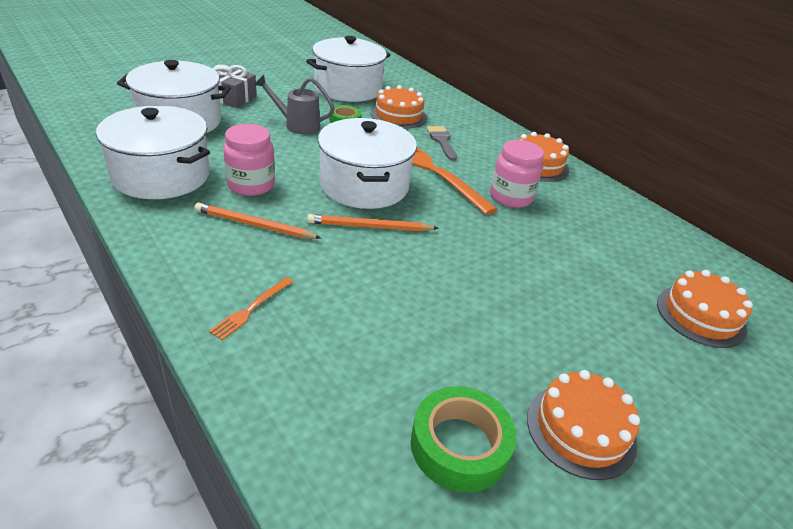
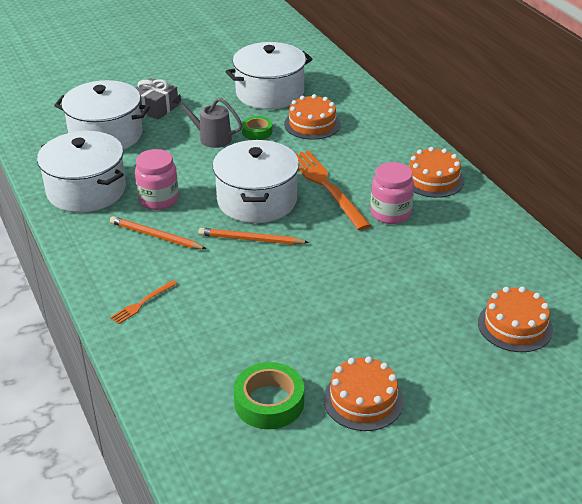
camera: 15 degrees right, 0 degrees up
grey brush [427,126,457,161] -> none

